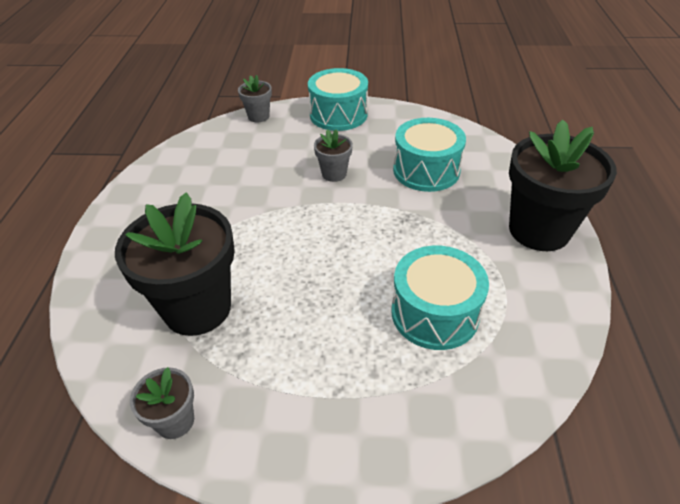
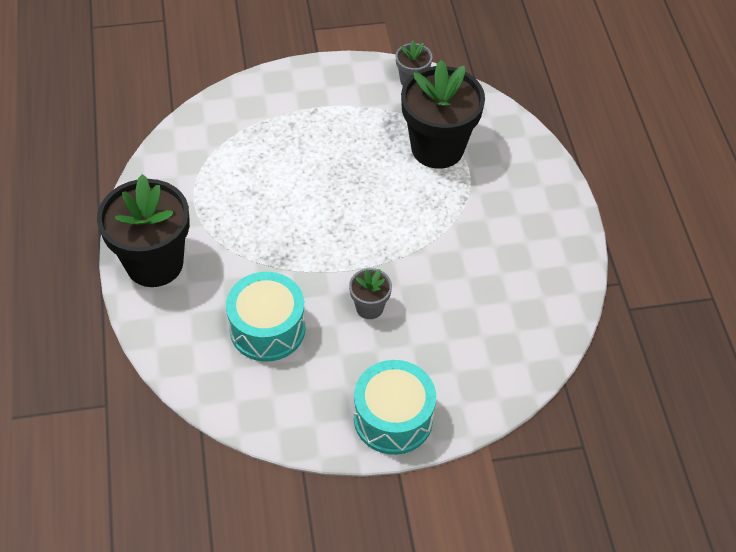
camera: 165 degrees right, 10 degrees up
grey flower pot [238,75,272,123] -> none
turquoise drum [391,246,489,350] -> none

